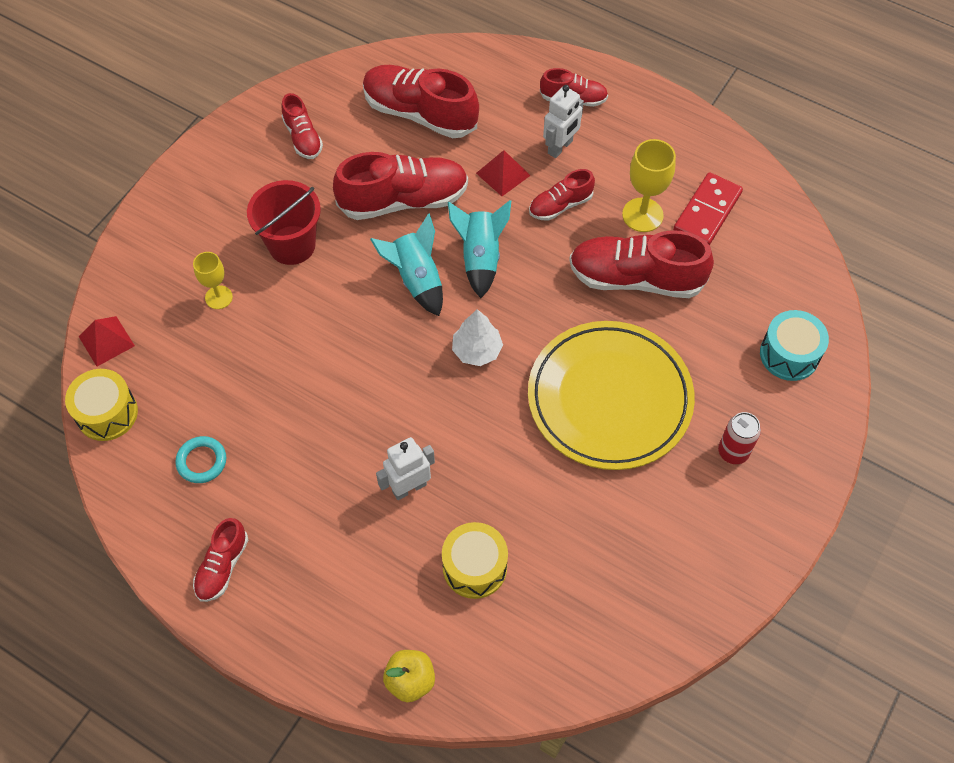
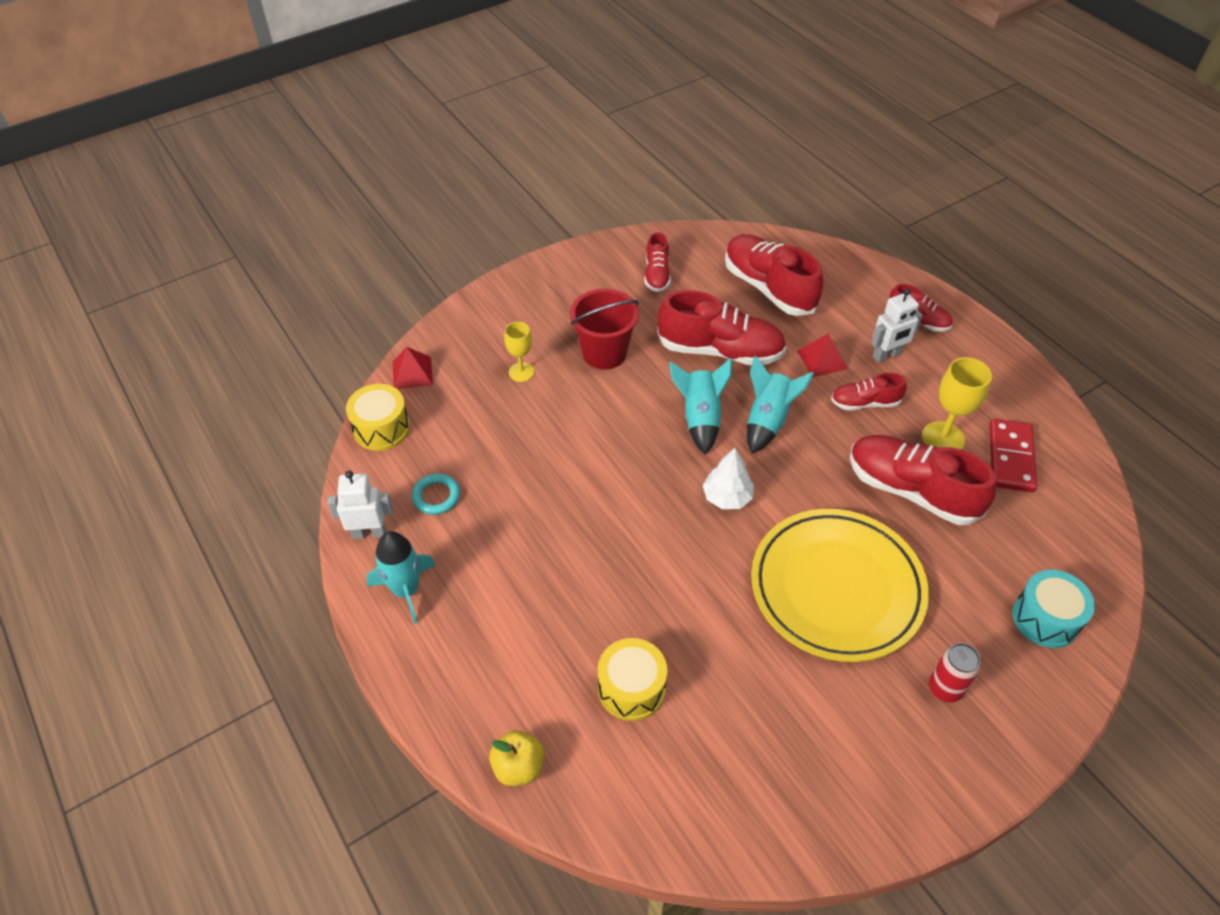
camera: 25 degrees right, 10 degrees down
red shoe [193,518,248,602] -> turquoise rocket [366,531,435,624]
white robot [376,437,435,500] -> white robot moved to [327,471,393,539]
red domino [673,172,743,245] -> red domino turned 45 degrees counterclockwise [989,419,1037,492]

